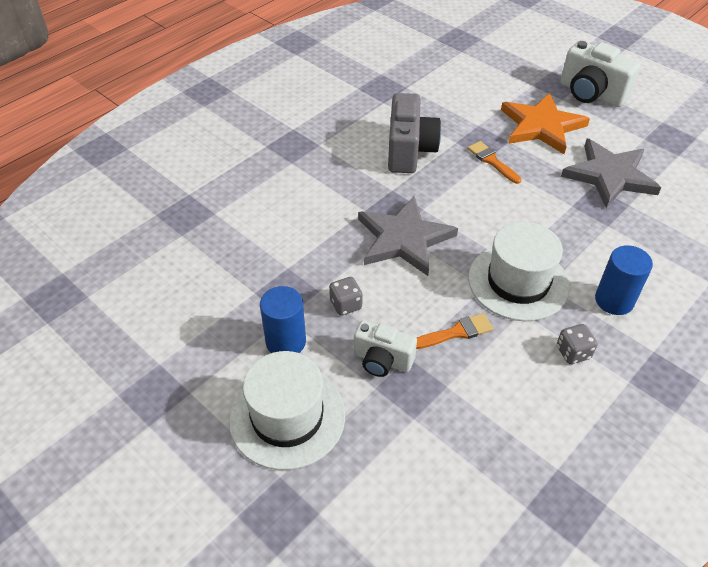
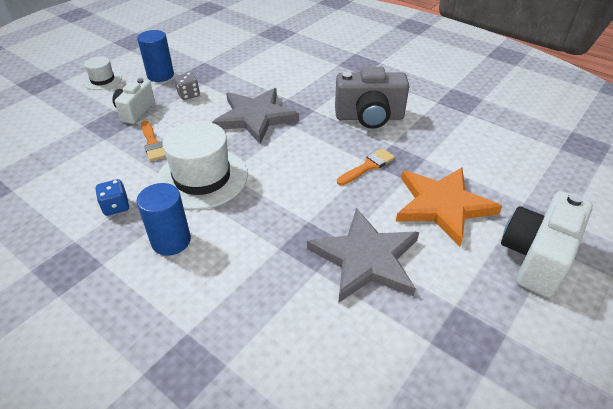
camera: 85 degrees right, 5 degrees down
white hat [229,351,345,470] -> white hat [83,56,122,90], size x0.52
grey dice [557,324,597,364] -> blue dice [95,179,130,216]

